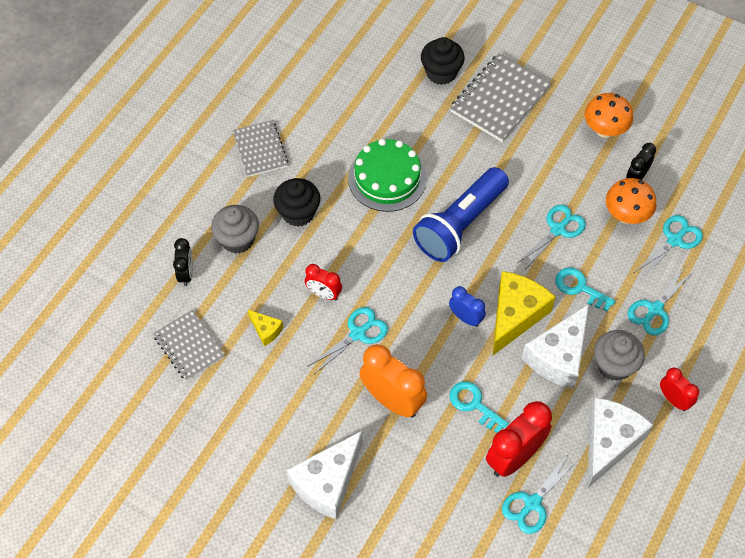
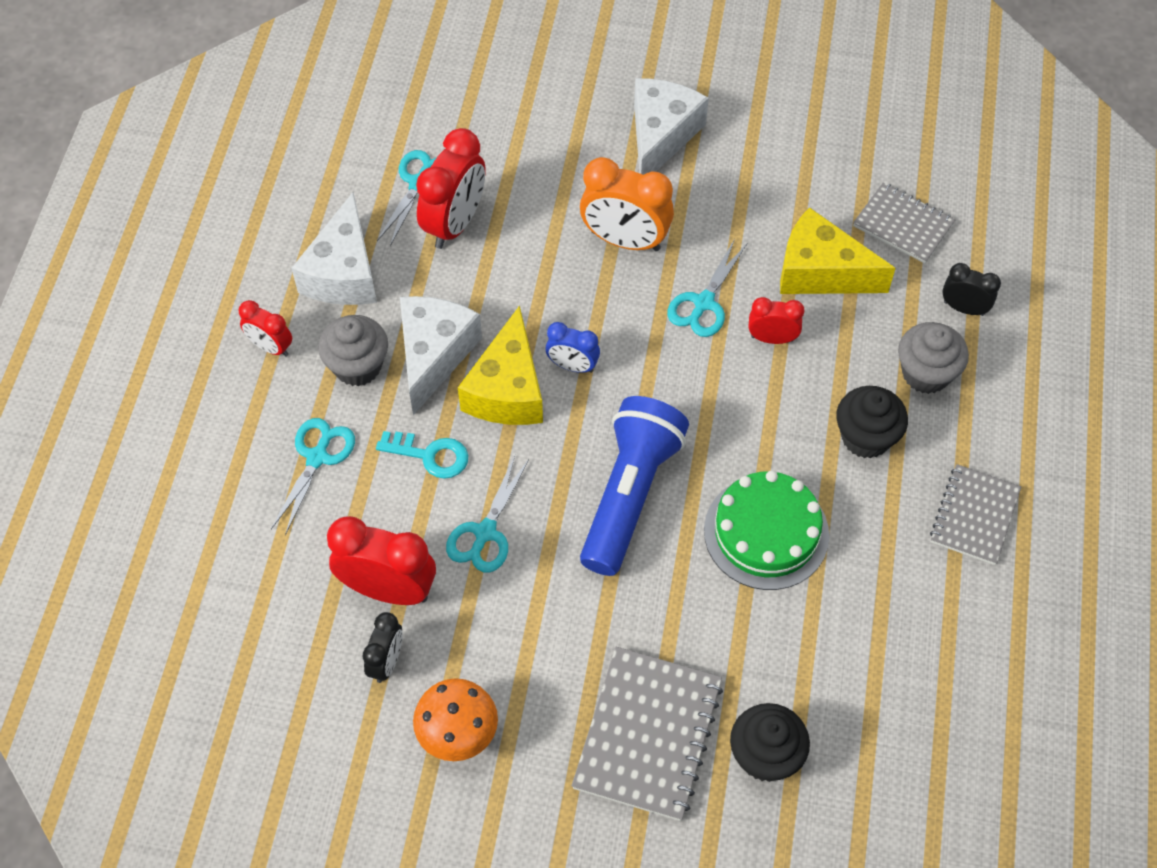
camera: 160 degrees right, 0 degrees up
black clock [173,238,193,286] -> black clock turned 135 degrees clockwise [942,263,1001,316]
grey notebook [232,120,289,177] -> grey notebook turned 60 degrees clockwise [930,464,1021,565]
yellow cheese [248,310,283,346] -> yellow cheese [780,207,896,294], size x2.12
turquoise key [449,381,509,433] -> none
orange mushroom [606,178,656,224] -> red clock [327,516,436,605]
turquoise scissors [635,215,703,280] -> none

